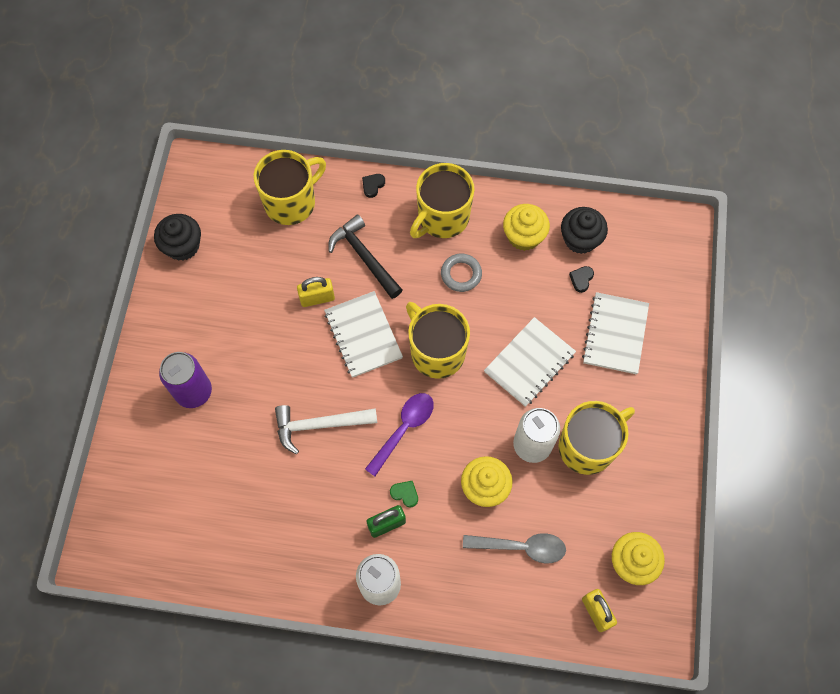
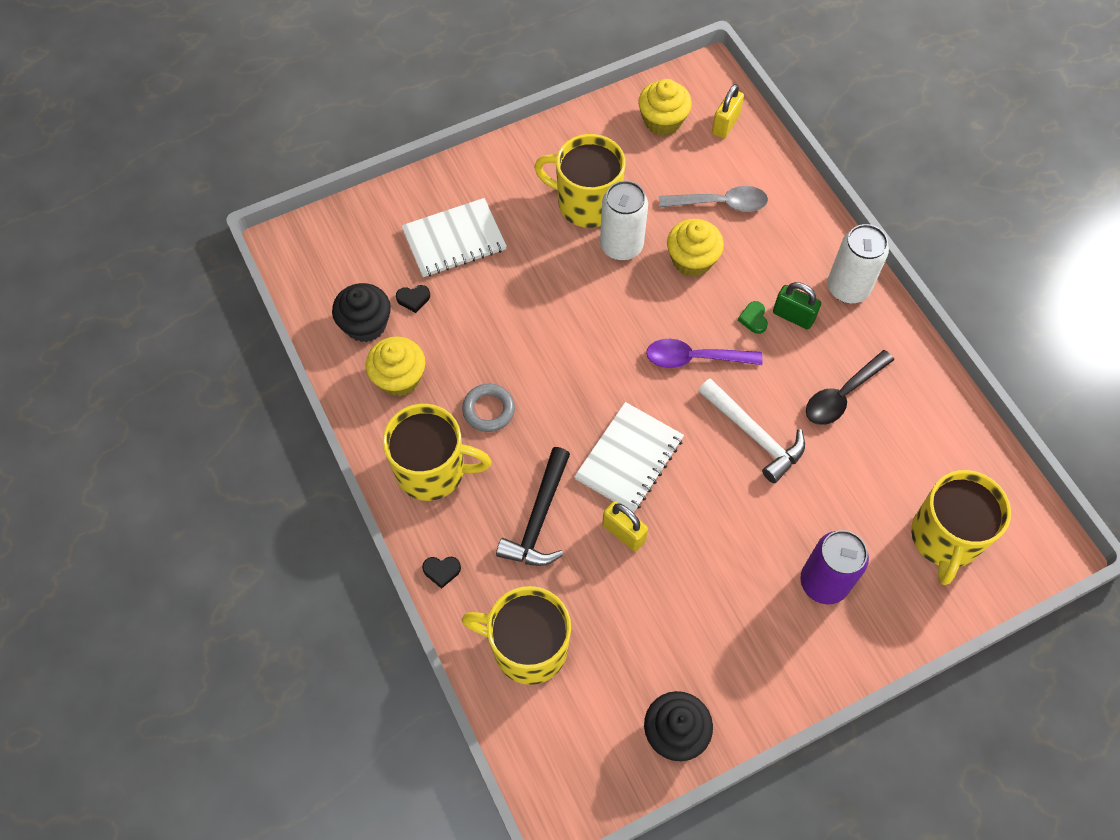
camera: 125 degrees left, 5 degrees down
yellow mug [406,302,470,379] -> yellow mug moved to [911,470,1011,585]
grey spoon [463,533,566,563] -> grey spoon turned 120 degrees clockwise [659,186,768,212]
white notebook [484,317,576,407] -> none
none -> black spoon [806,350,894,425]

